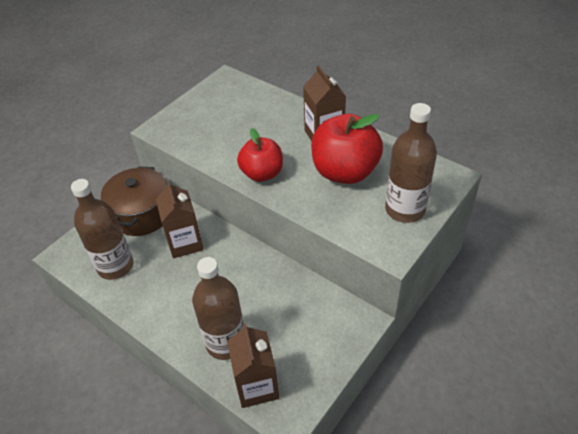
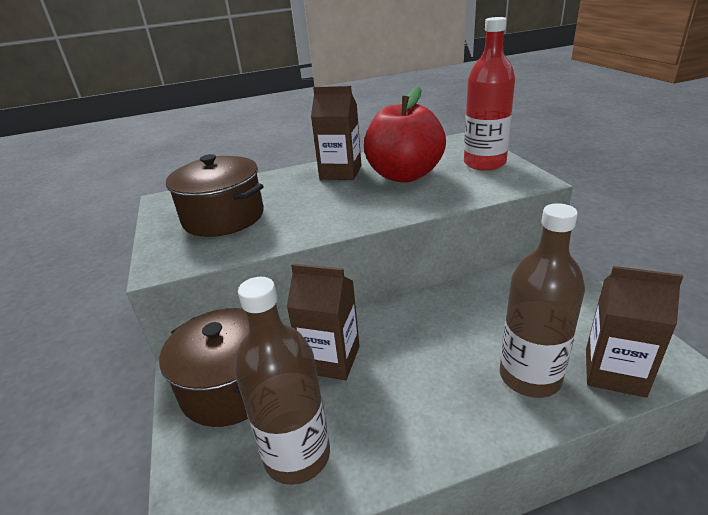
camera: 55 degrees left, 15 degrees down
red apple [237,128,283,182] -> none
brown bottle [385,103,437,223] -> red bottle [464,17,515,171]
none -> brown pot [166,154,264,237]

